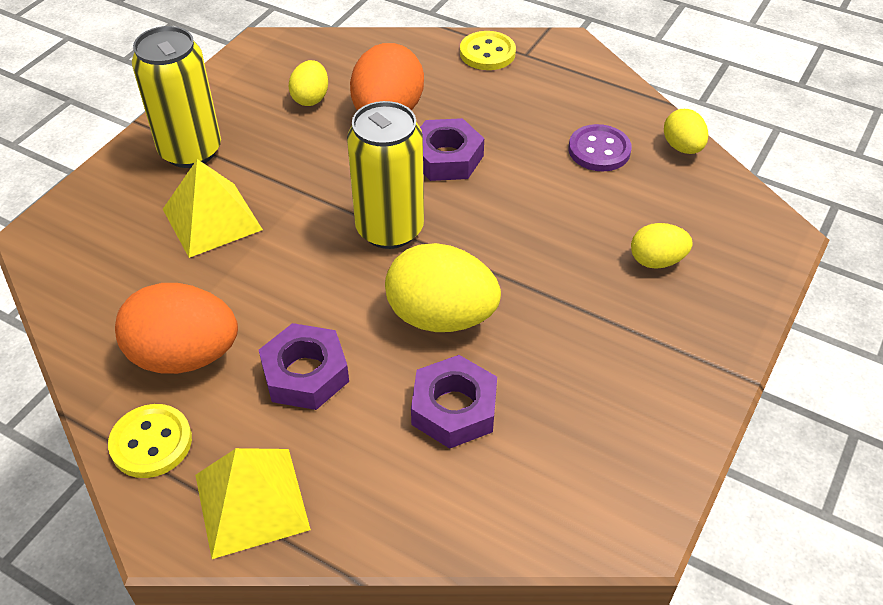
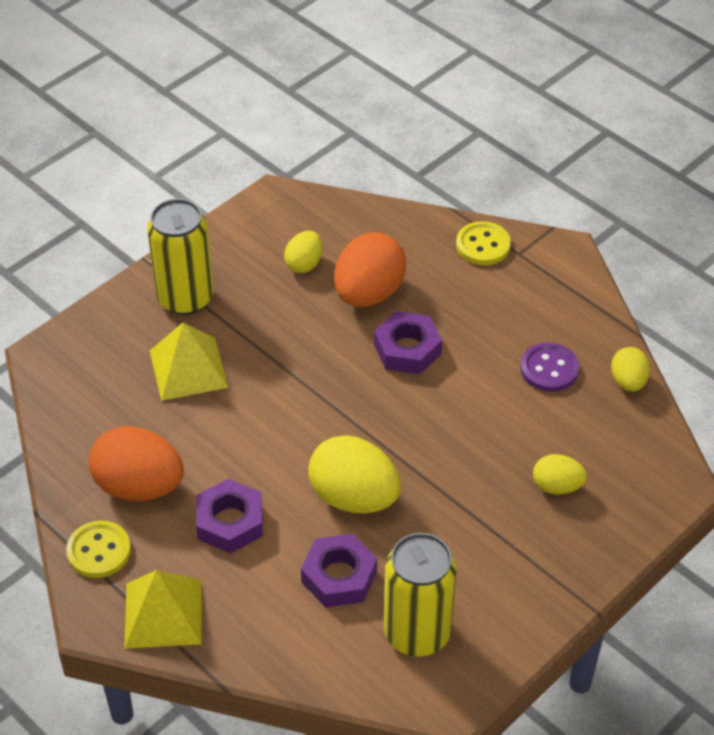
camera: 15 degrees right, 0 degrees up
yellow can [347,101,424,249] -> yellow can moved to [384,533,457,657]

